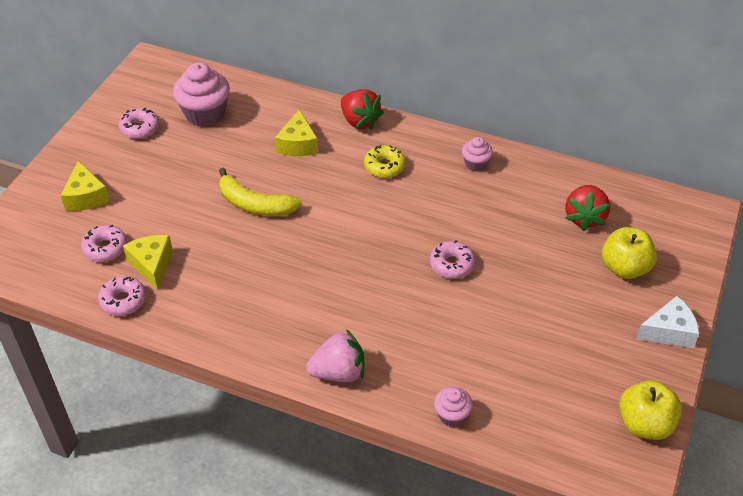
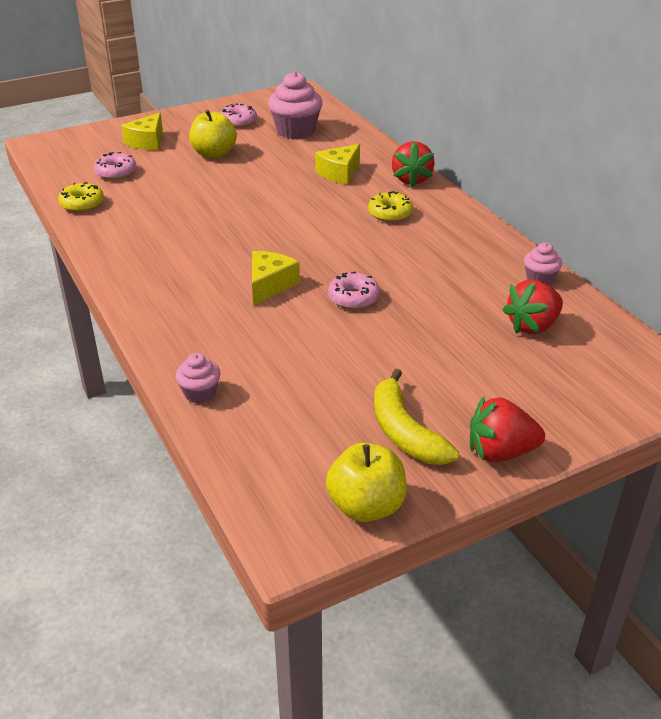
camera: 40 degrees right, 10 degrees down
pink donut [98,276,146,316] -> yellow donut [58,182,104,212]
yellow cheese [123,235,173,290] -> yellow cheese moved to [252,251,300,305]
yellow banana [219,168,302,216] -> yellow banana moved to [374,369,459,465]
pink strawberry [306,329,364,382] -> none
pink cupcake [462,137,493,172] -> pink cupcake moved to [524,243,562,285]
yellow apple [602,227,657,279] -> yellow apple moved to [189,110,237,159]
white cheese [636,296,699,348] -> red strawberry [470,396,545,462]

